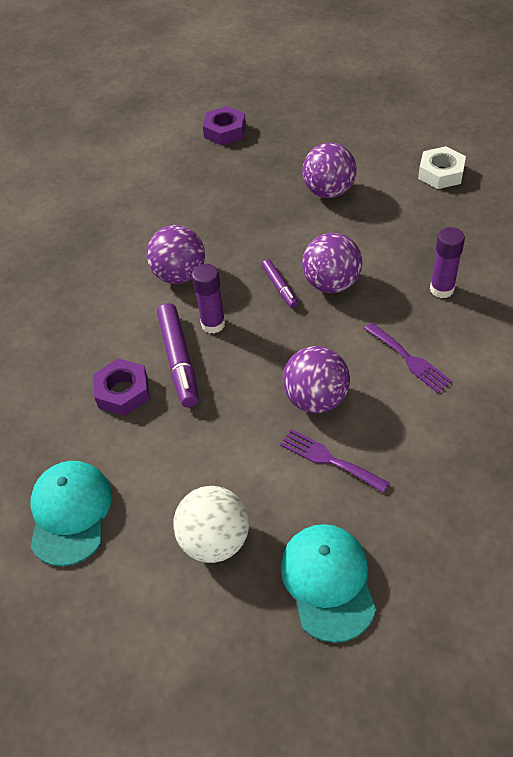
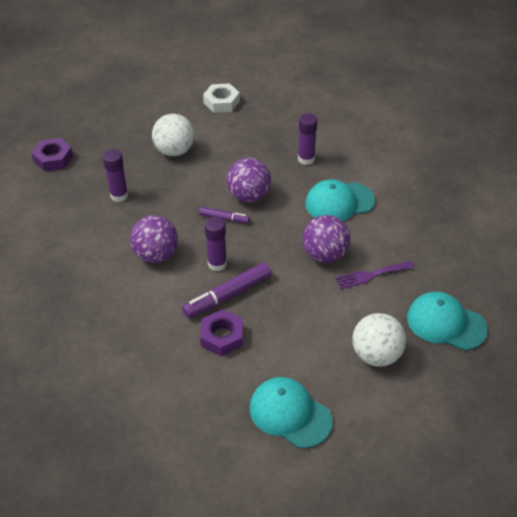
camera: 55 degrees left, 5 degrees down
purple marker [157,303,199,407] -> purple marker turned 120 degrees clockwise [182,262,271,318]
purple ball [302,143,357,198] -> white ball [152,114,194,156]
purple fork [364,322,452,393] -> turquoise cap [305,179,375,221]
none -> purple glue stick [103,149,128,202]

